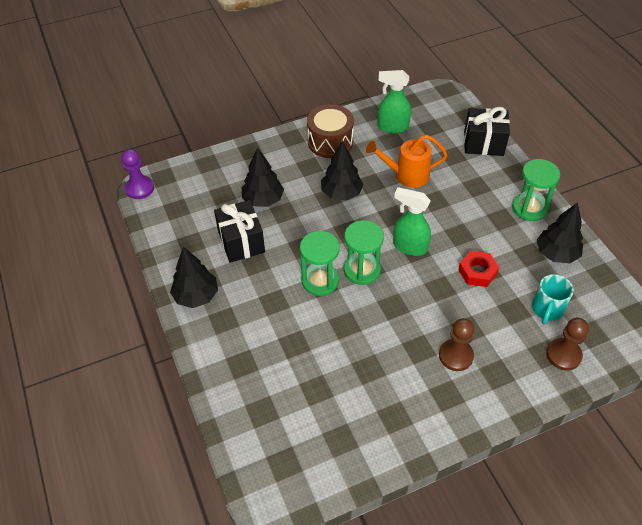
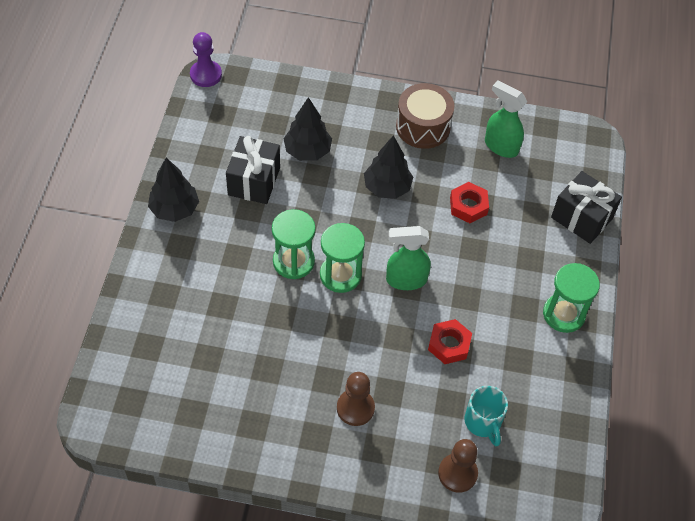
camera: 30 degrees right, 5 degrees up
orange watering can [366,135,447,188] -> red nut [450,182,489,223]
green spray bottle [393,187,431,256] -> green spray bottle turned 60 degrees counterclockwise [386,226,431,290]
turquoise mug [532,274,574,325] -> turquoise mug turned 75 degrees counterclockwise [465,386,508,446]
black tree [537,202,583,263] -> none

